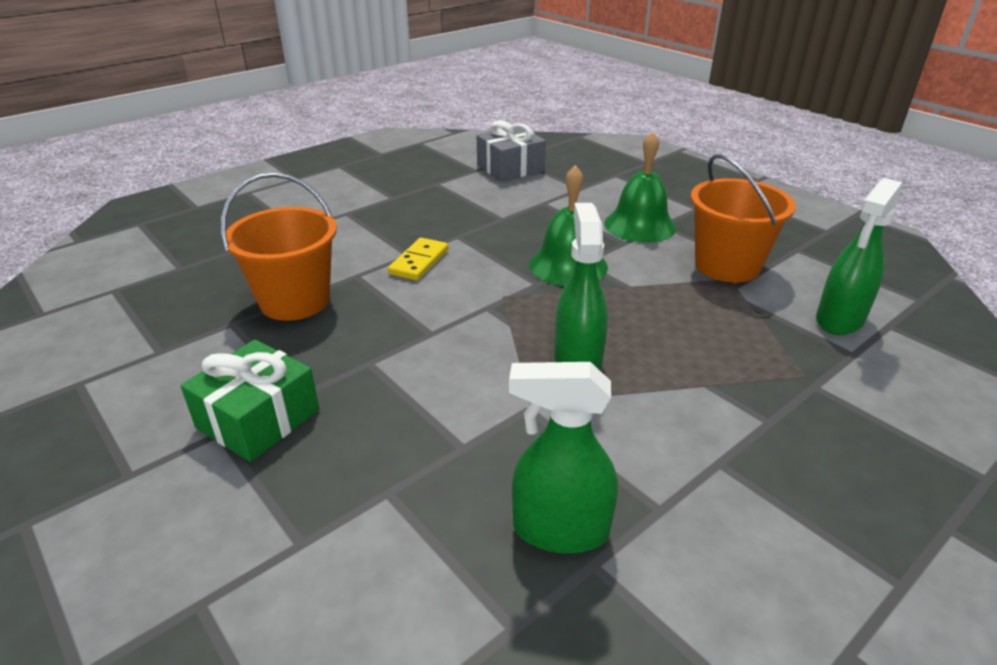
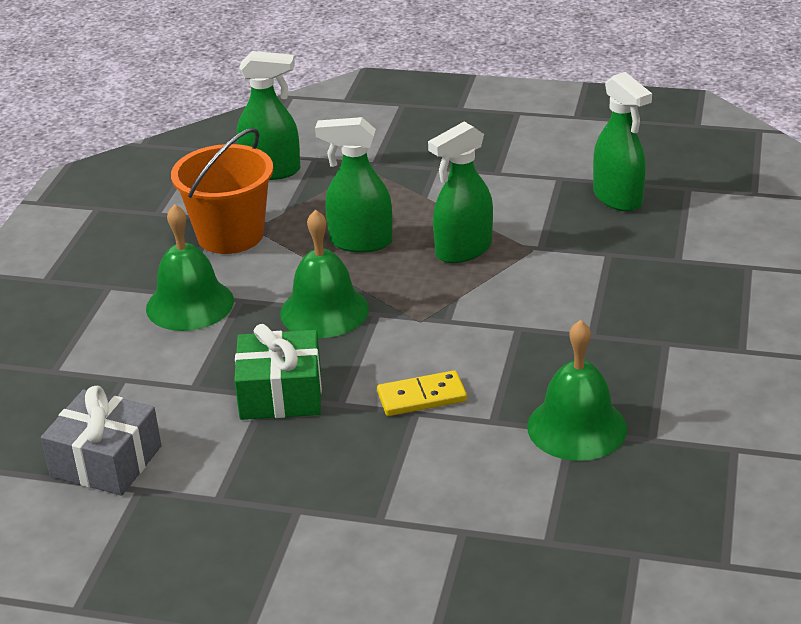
camera: 125 degrees left, 0 degrees up
green gift [181,340,319,462] -> green gift moved to [234,324,322,420]
orange bucket [221,172,337,321] -> green bell [527,320,627,461]
none -> green spray bottle [315,117,393,253]

